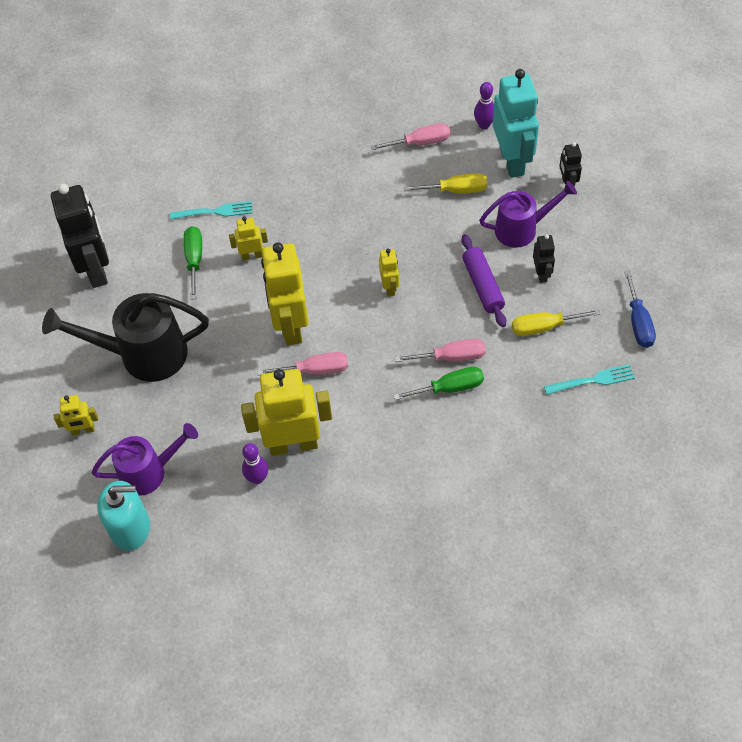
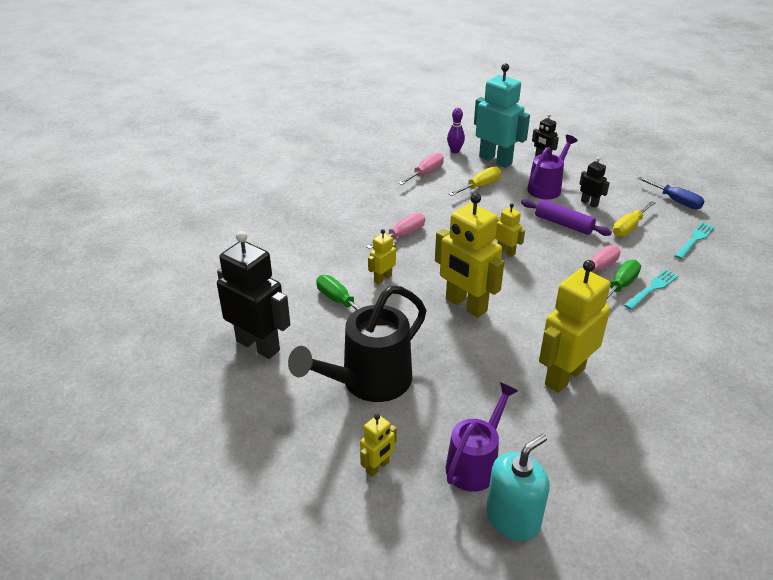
camera: 40 degrees left, 20 degrees down
turquoise fork [170,201,253,220] -> turquoise fork moved to [624,269,679,310]
purple bowling pin [242,443,268,484] -> none
pink screwdriver [257,352,348,375] -> pink screwdriver moved to [366,213,425,249]

